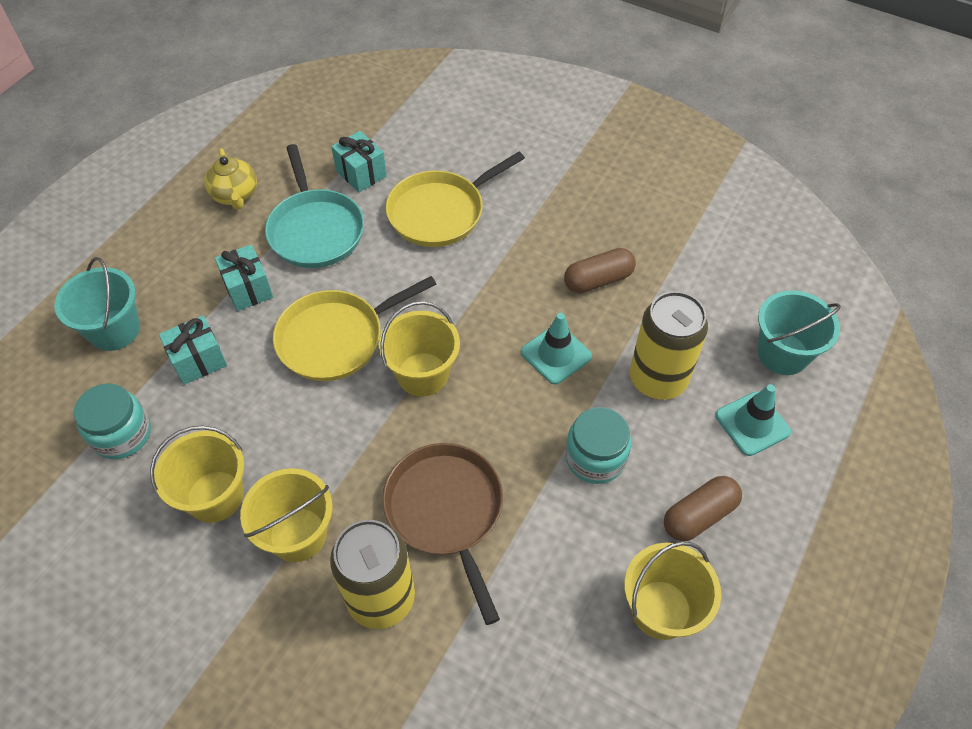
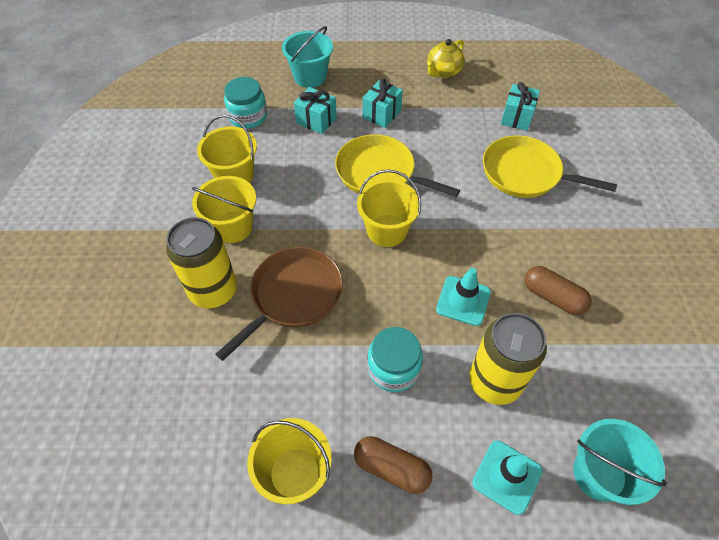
camera: 60 degrees right, 0 degrees up
turquoise pan [265,144,364,268] -> none

